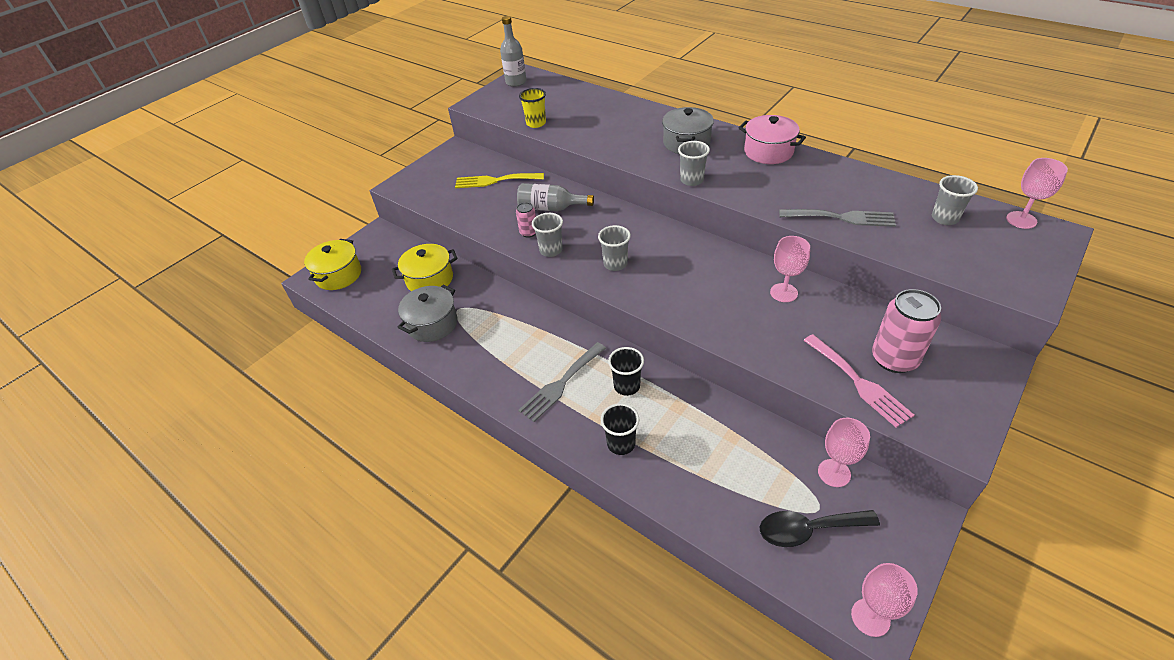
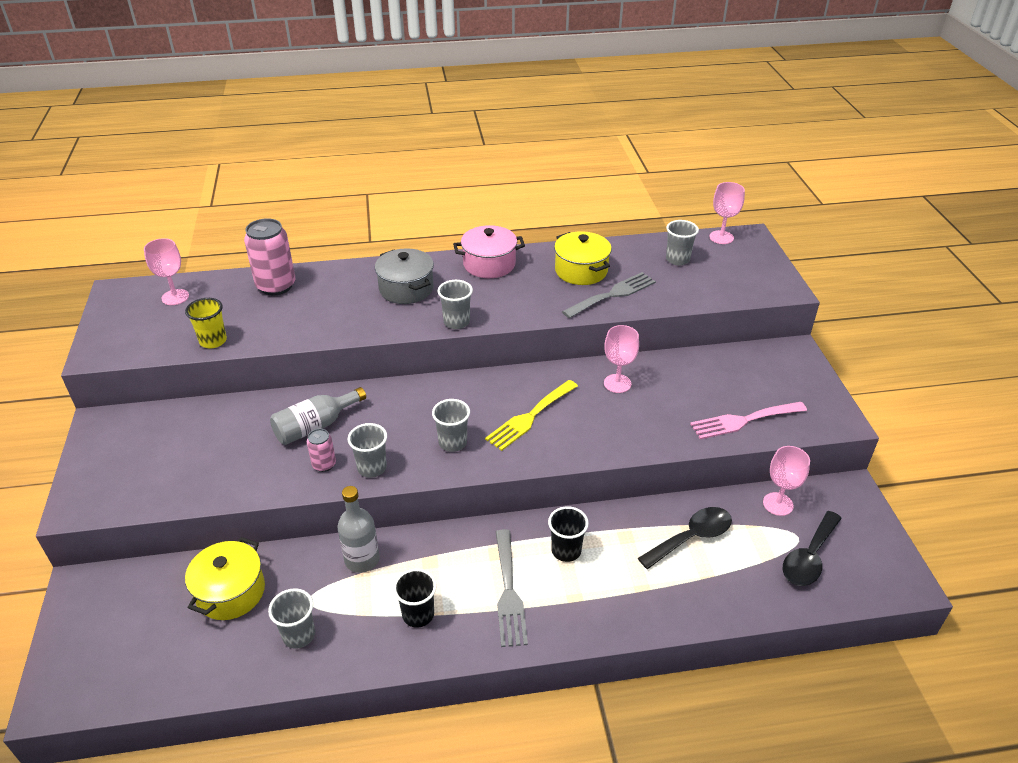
camera: 50 degrees left, 5 degrees down
yellow pot [304,239,361,290] -> yellow pot moved to [554,231,612,285]
grey pot [397,285,457,342] -> grey cup [268,588,315,649]
yellow fork [455,173,544,188] -> yellow fork moved to [485,380,578,451]
grey bottle [500,16,526,87] -> grey bottle moved to [337,486,380,573]
black cup [601,403,639,455] -> black cup moved to [393,569,437,628]
pink fork [803,334,914,428] -> pink fork turned 150 degrees clockwise [690,402,807,439]
pink goblet [851,563,918,637] -> pink goblet moved to [144,238,189,305]
pink can [872,289,941,373] -> pink can moved to [244,218,296,295]
none -> black spoon [638,507,732,569]

